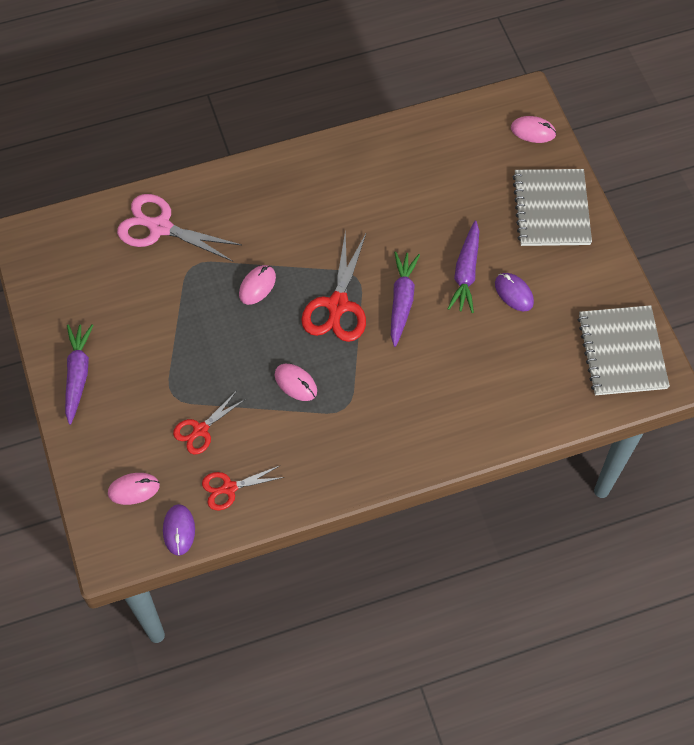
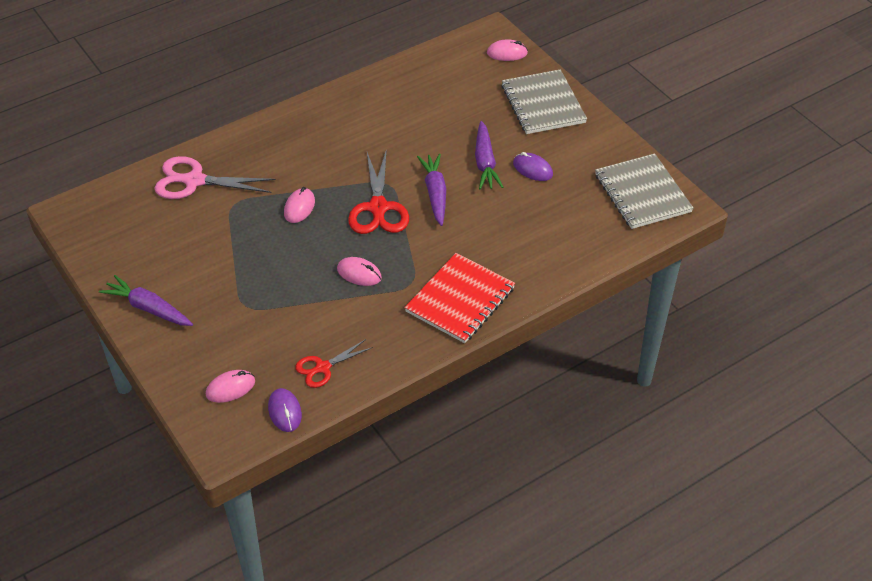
camera: 15 degrees left, 15 degrees down
purple carrot [65,324,93,425] -> purple carrot turned 45 degrees counterclockwise [99,275,193,326]
red scissors [173,392,246,454] -> none
none -> red notebook [404,253,515,343]

